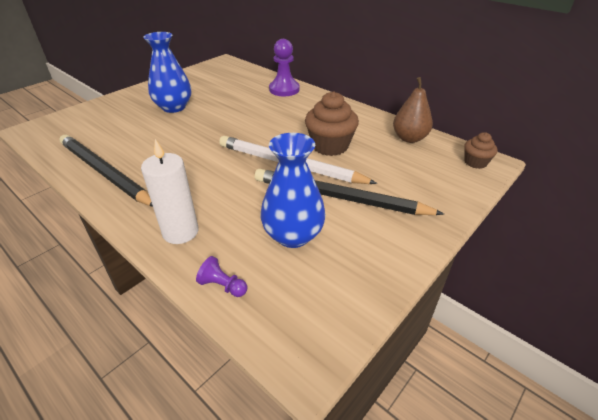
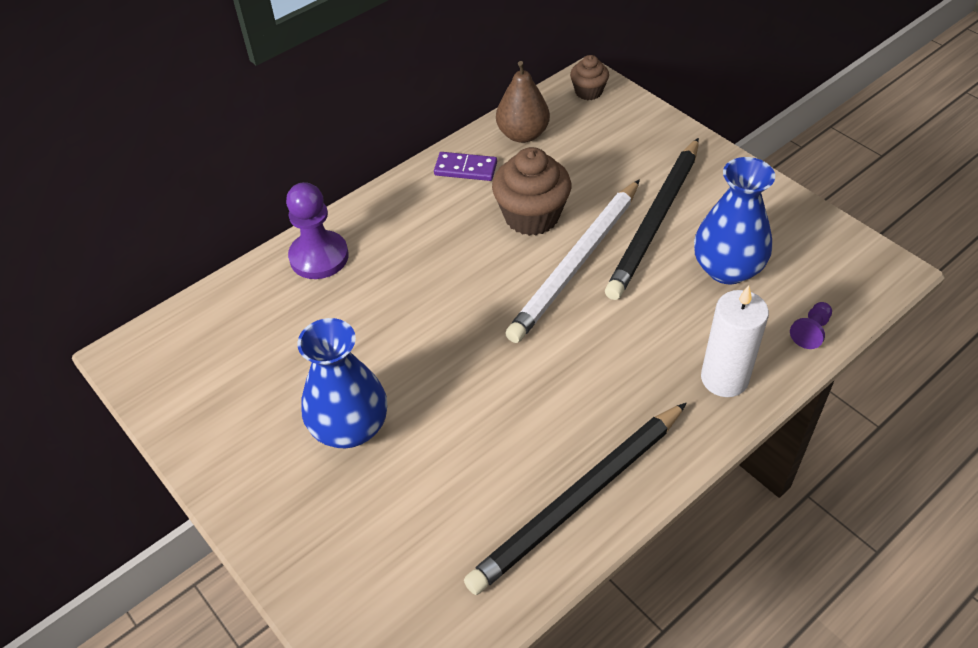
camera: 80 degrees left, 10 degrees up
none -> purple domino [434,152,497,181]

